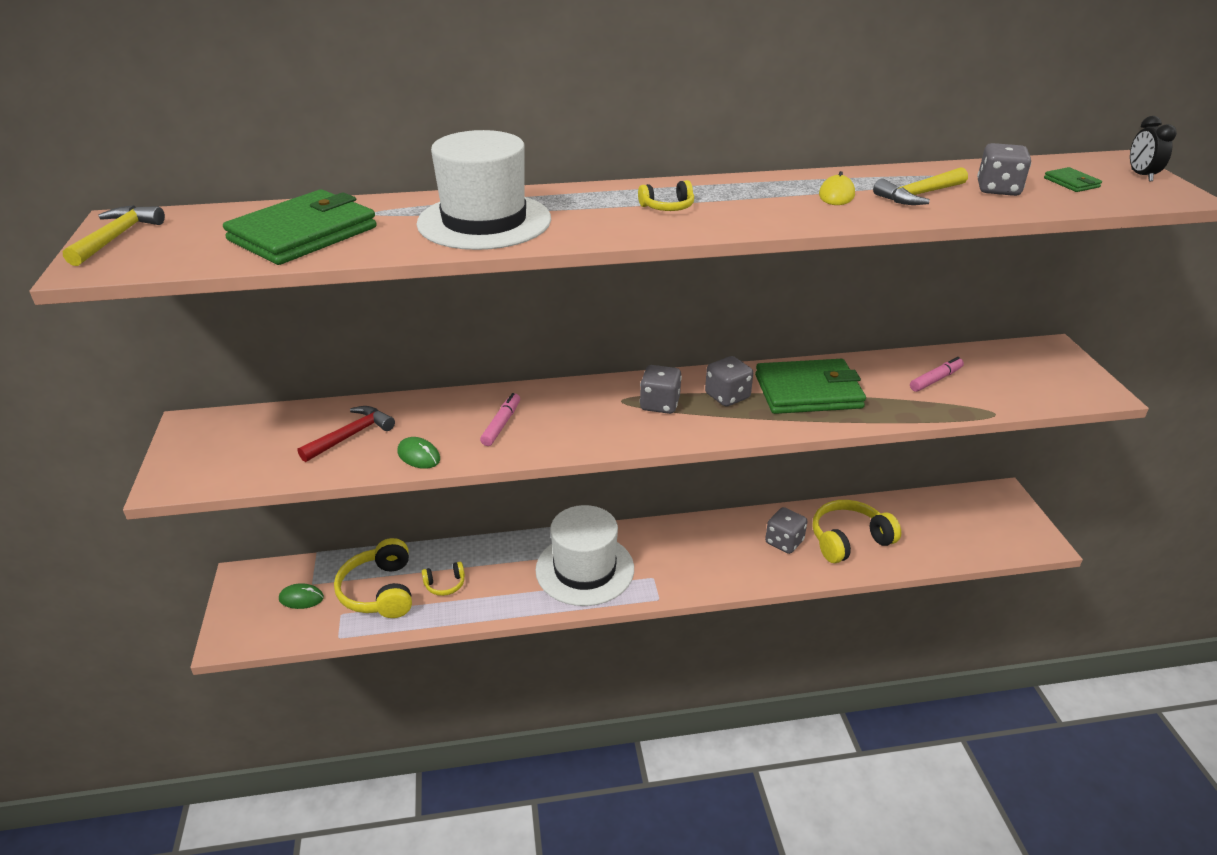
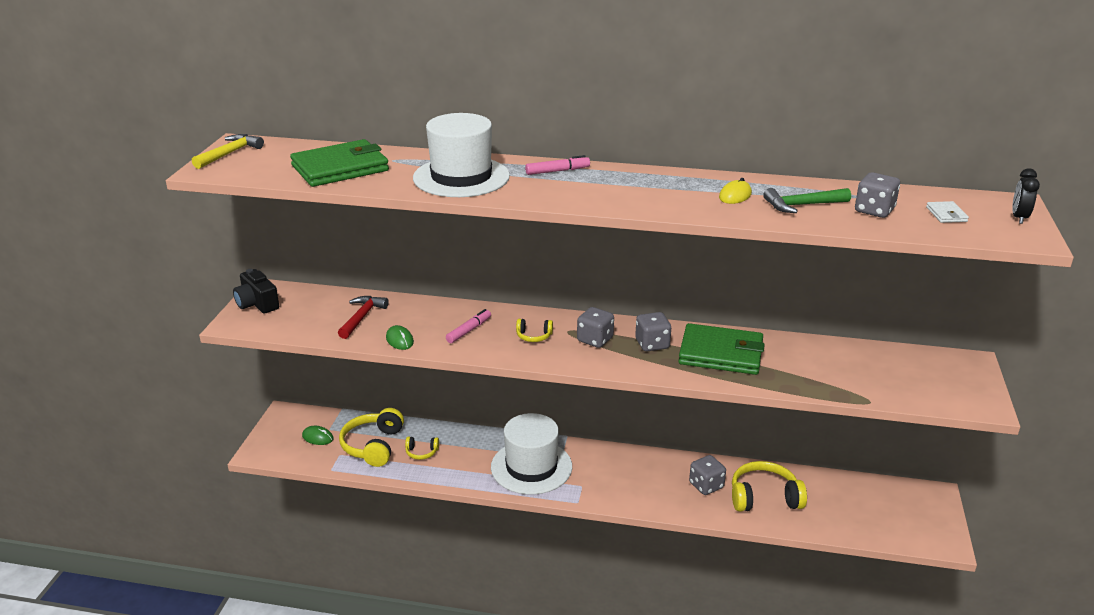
camera: 20 degrees right, 5 degrees down
red hammer [298,406,395,462] -> red hammer turned 45 degrees counterclockwise [338,296,389,339]
yellow headphones [638,180,694,211] -> yellow headphones moved to [516,319,553,342]
yellow hammer [873,167,968,205] -> green hammer [763,188,851,213]
pink marker [910,357,964,392] -> pink marker moved to [525,155,590,175]
green wallet [1044,167,1102,192] -> white wallet [926,201,969,223]
none -> black camera [233,269,279,313]

